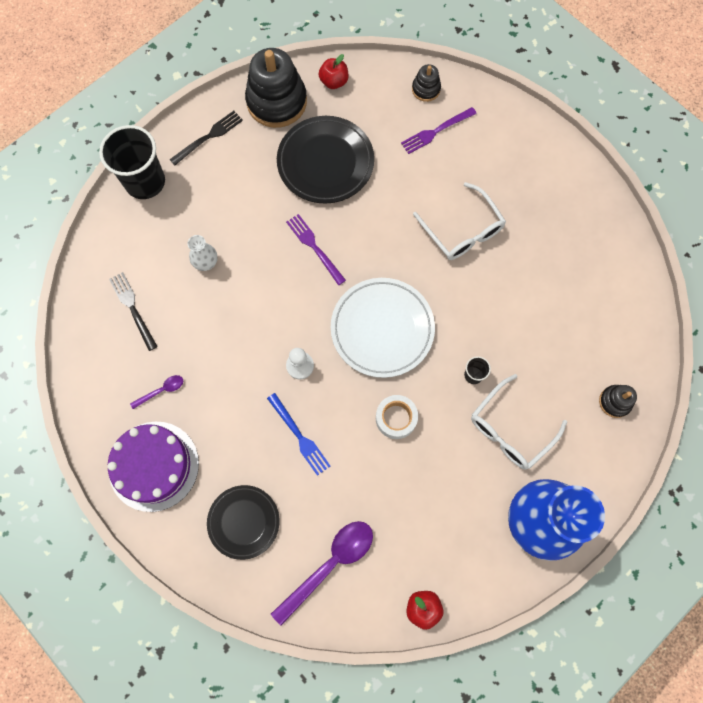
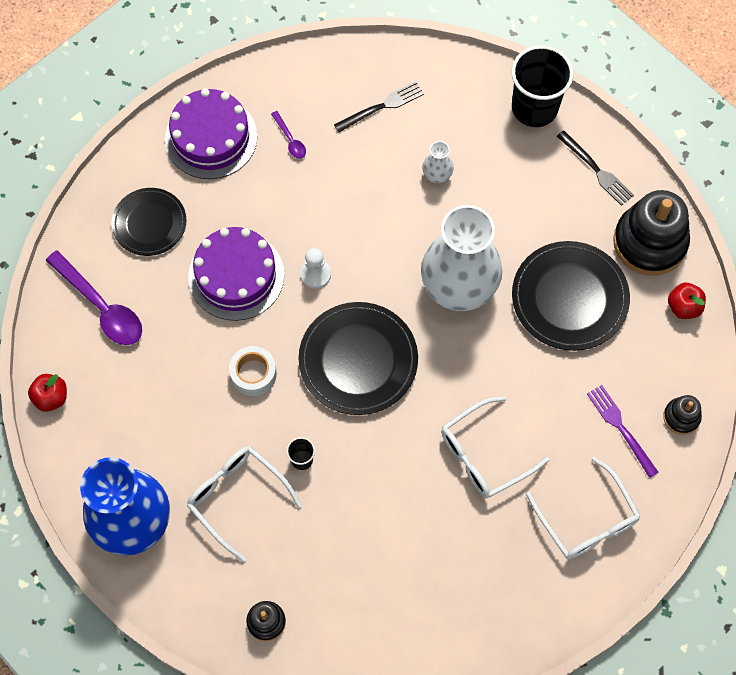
camera: 90 degrees right, 5 degrees down
blue fork [267,393,330,476] -> purple cake [188,227,284,321]
purple fork [286,214,346,285] -> white vase [421,205,502,311]
white plate [331,278,435,378] -> black plate [298,302,418,415]
none -> white glasses [526,457,640,560]

